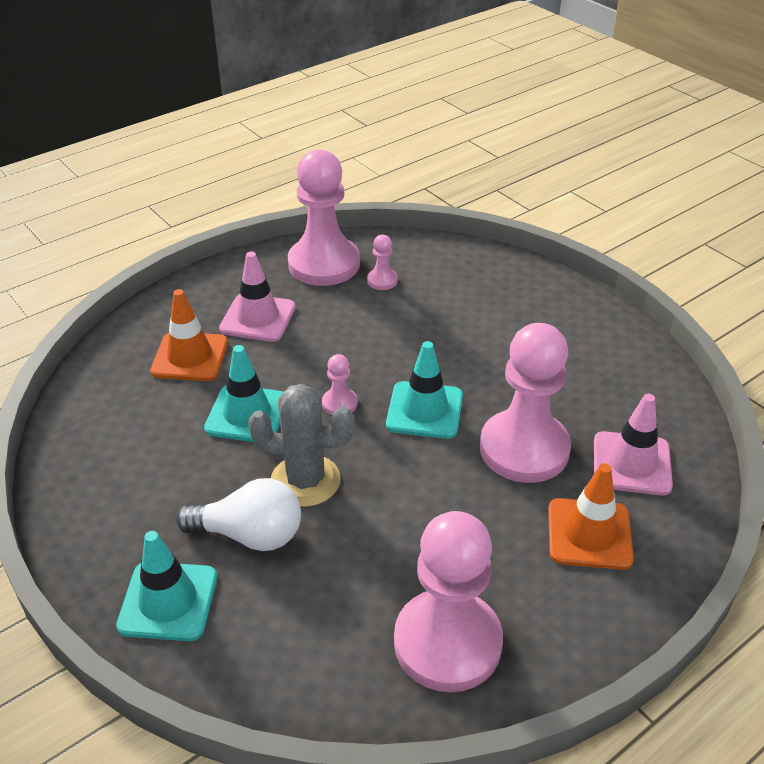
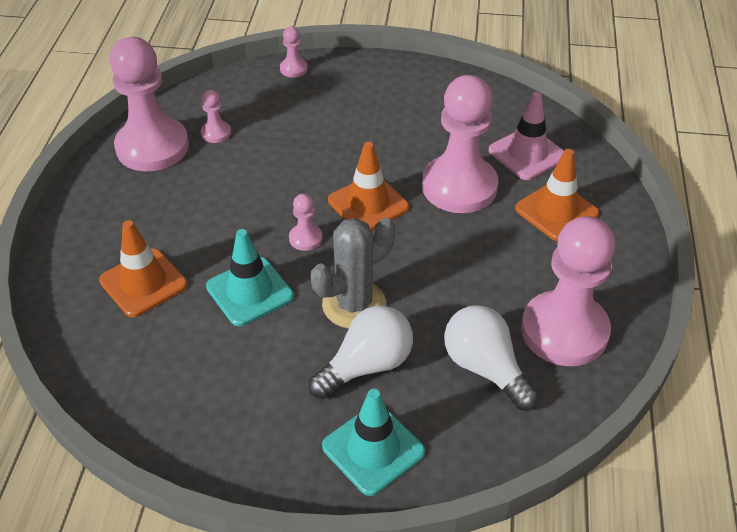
camera: 45 degrees left, 5 degrees up
pink traffic cone [219,252,296,342] -> none
turquoise traffic cone [386,341,463,439] -> orange traffic cone [328,142,409,231]
none -> pink pawn [280,26,308,77]
none -> white light bulb [444,305,539,411]

